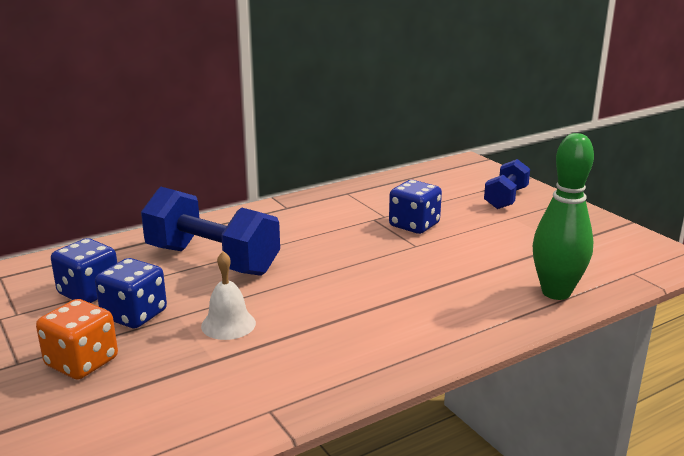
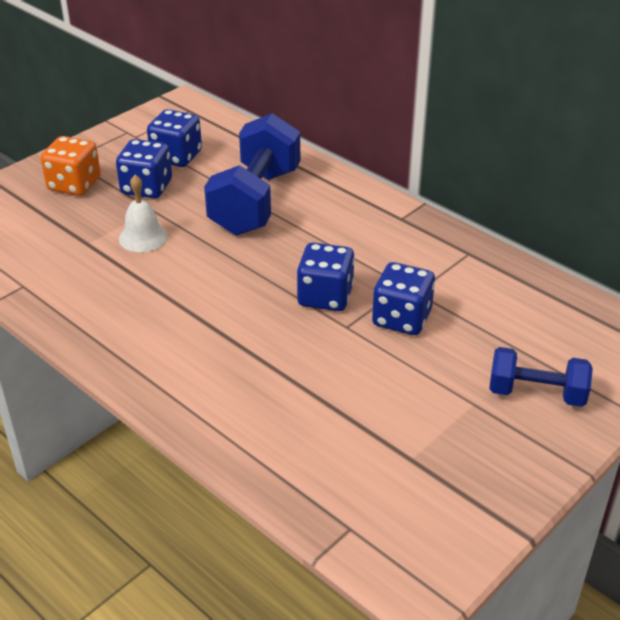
camera: 75 degrees right, 15 degrees up
green bowling pin [533,133,594,300] -> none
none -> blue dice [297,242,355,311]

